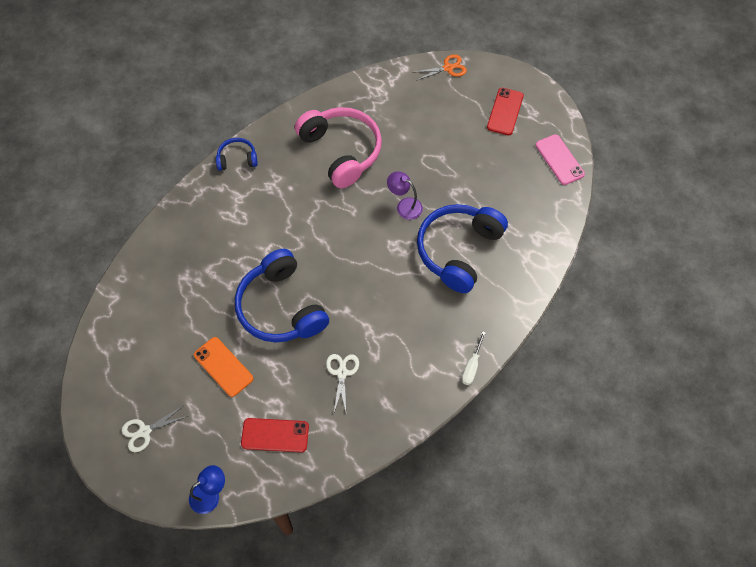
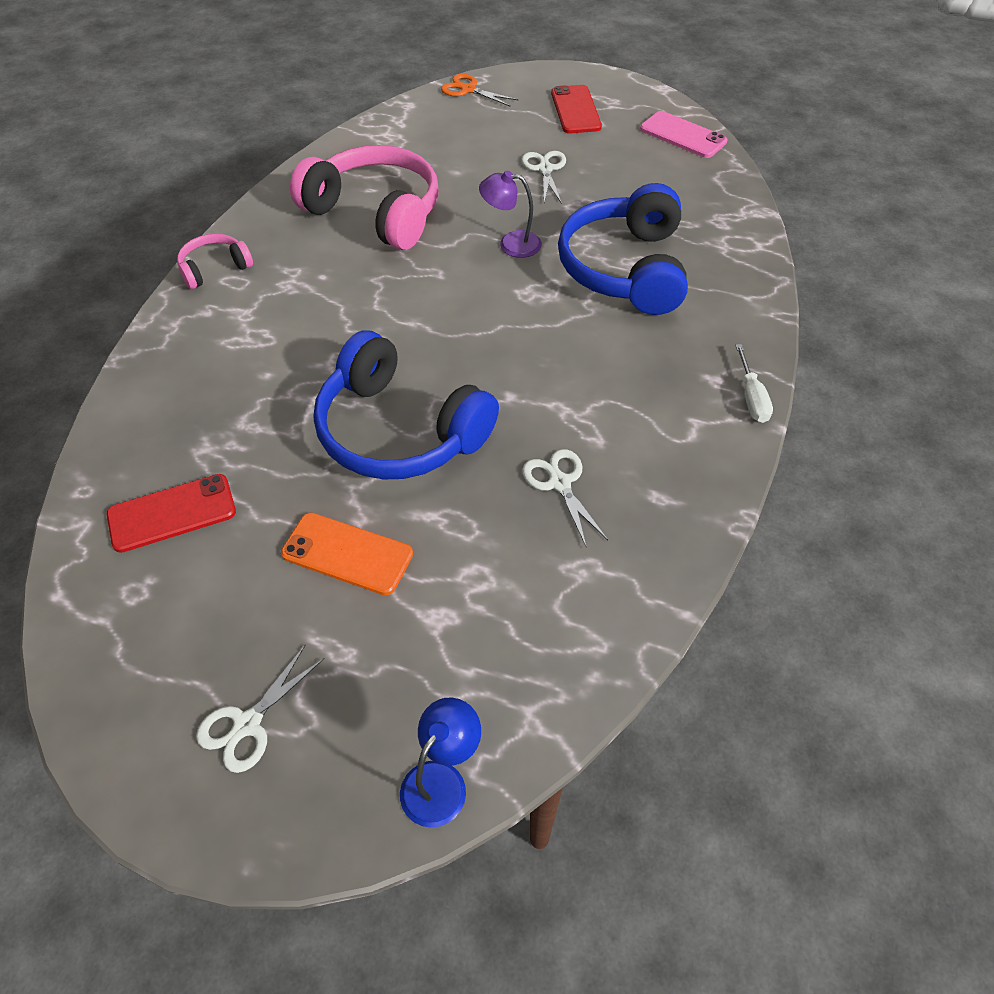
camera: 25 degrees left, 10 degrees down
blue headphones [216,138,258,171] -> pink headphones [177,234,253,289]
red phone [241,418,309,452] -> red phone moved to [107,474,236,553]
orange scissors [412,54,467,81] -> orange scissors turned 105 degrees counterclockwise [441,73,519,107]
none -> white scissors [522,151,566,204]

